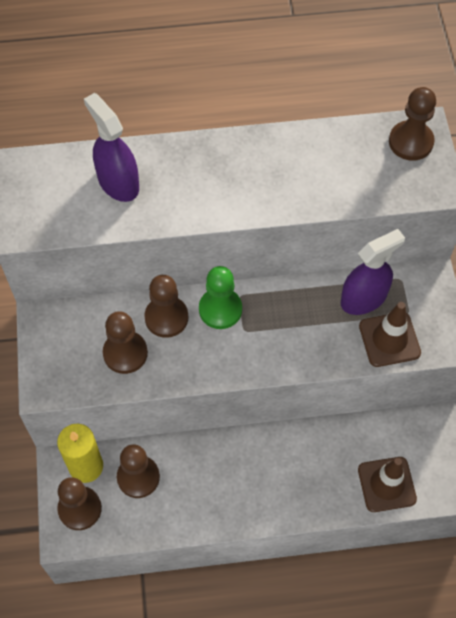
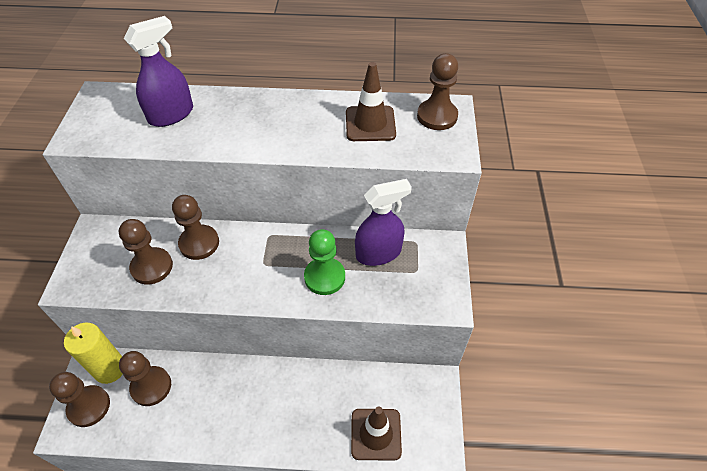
camera: 10 degrees right, 10 degrees down
purple spray bottle [84,93,139,202] -> purple spray bottle turned 75 degrees clockwise [124,16,193,127]
green pawn [199,266,242,329] -> green pawn moved to [304,229,345,295]
brown traffic cone [359,302,421,367] -> brown traffic cone moved to [346,62,396,141]

